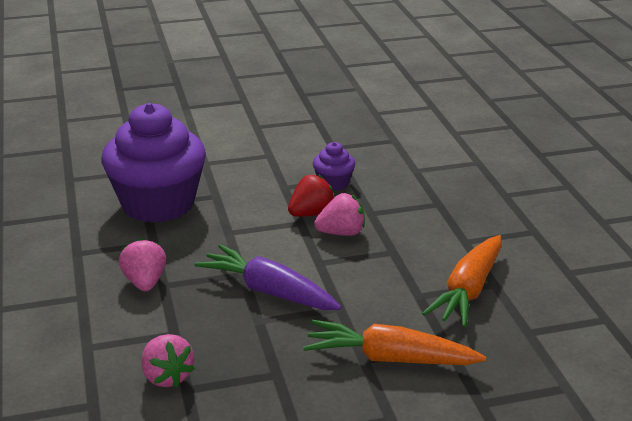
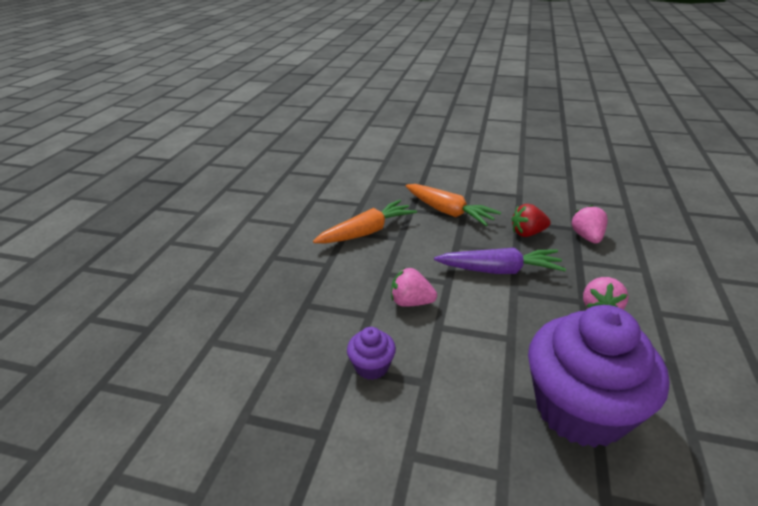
camera: 150 degrees left, 5 degrees up
purple carrot [195,244,341,310] -> purple carrot turned 60 degrees counterclockwise [434,248,566,274]
red strawberry [288,174,335,217] -> red strawberry moved to [511,204,551,237]

